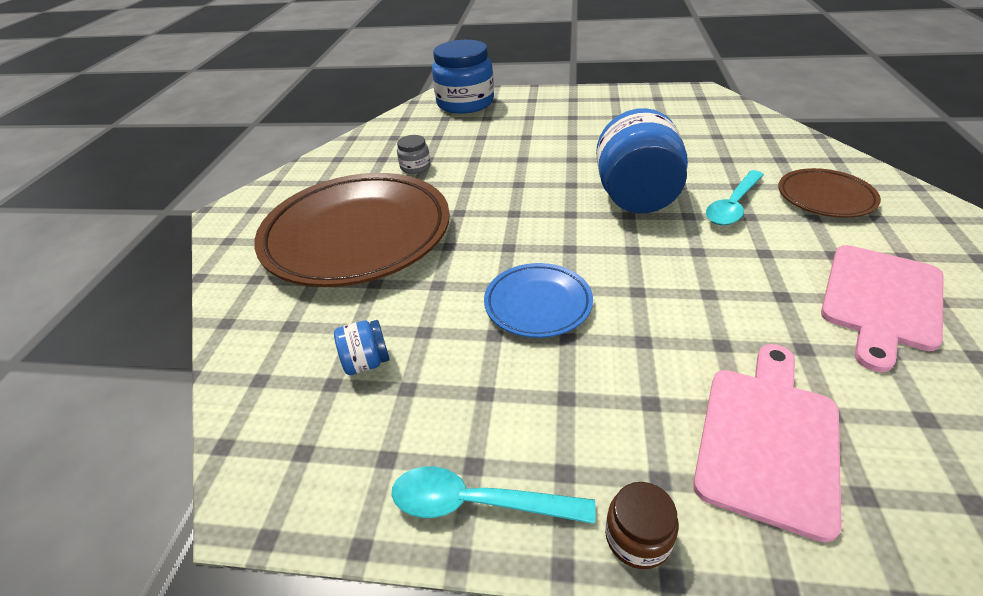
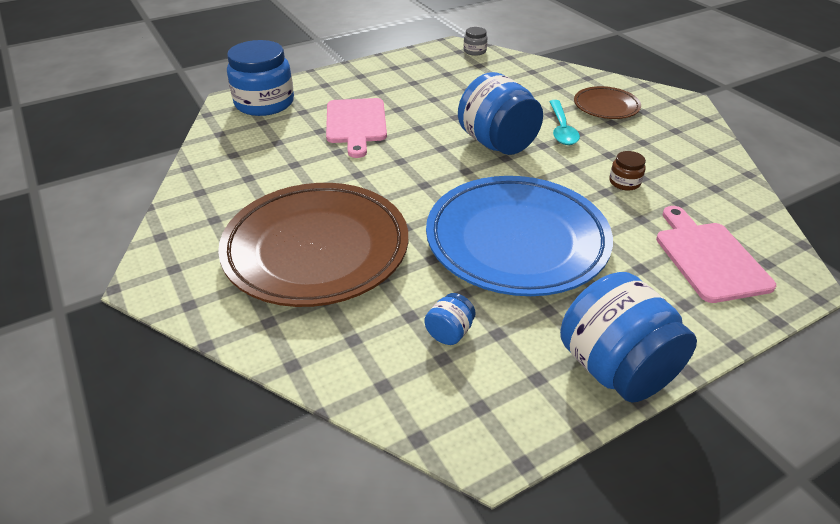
camera: 40 degrees left, 0 degrees up
turquoise spoon [392,466,596,524] -> blue jar [560,272,697,403]
grey jar [397,135,430,174] -> grey jar moved to [464,27,488,56]
blue plate [484,263,593,338] -> blue plate [426,176,613,296], size x2.11
brown jar [605,482,679,569] -> brown jar moved to [609,151,646,191]
pink cutting board [821,245,944,372] -> pink cutting board moved to [326,98,387,158]

